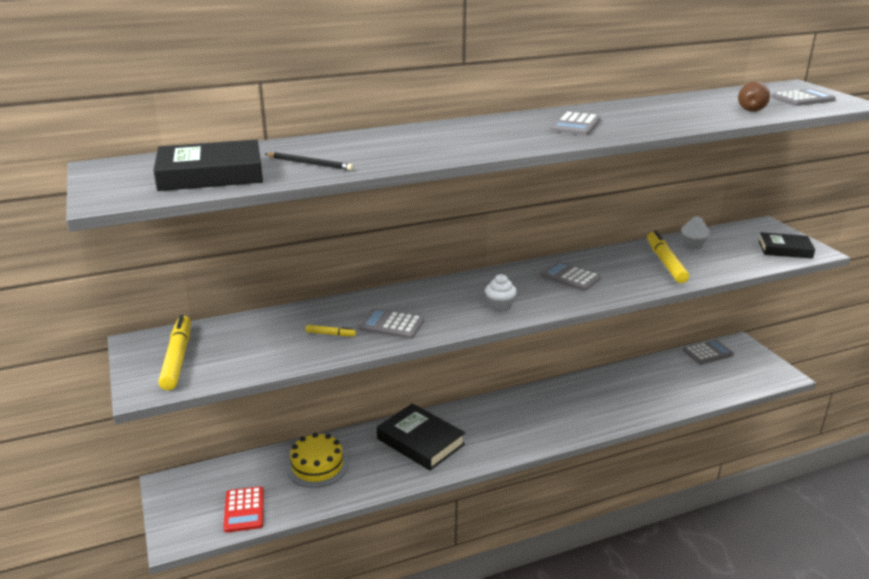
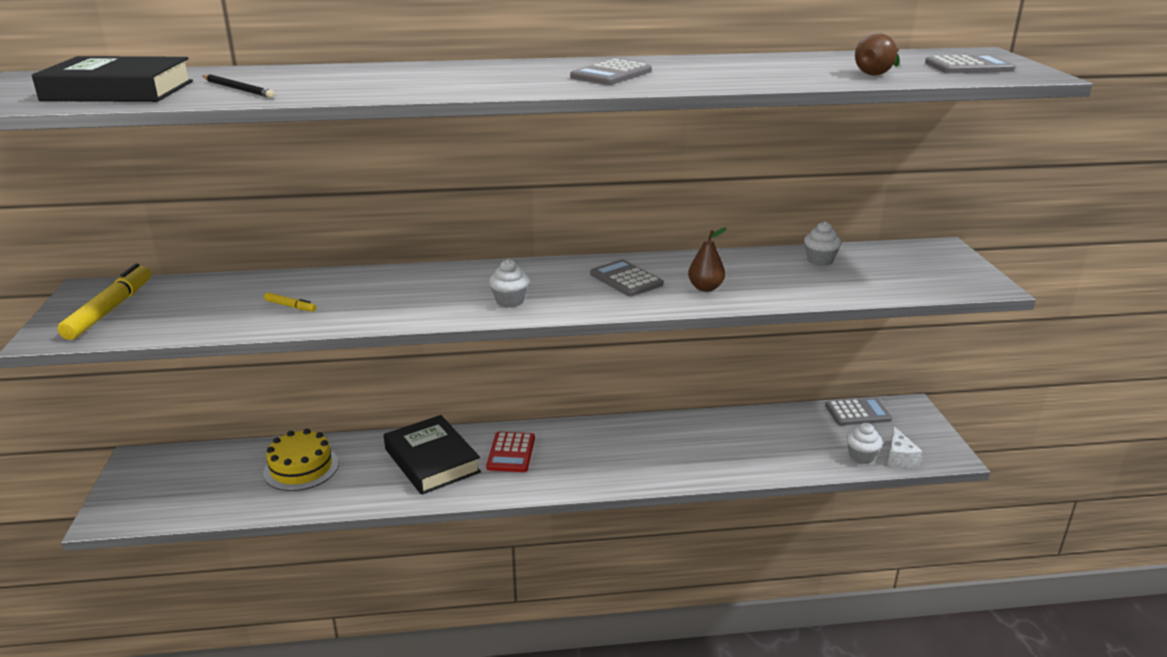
camera: 15 degrees right, 0 degrees up
red calculator [223,486,264,533] -> red calculator moved to [486,431,535,472]
grey calculator [359,309,424,339] -> none
yellow marker [647,230,689,283] -> none
black book [759,232,815,259] -> none
none -> brown pear [688,227,726,292]
none -> white cupcake [846,423,883,464]
none -> white cheese [887,426,923,467]

